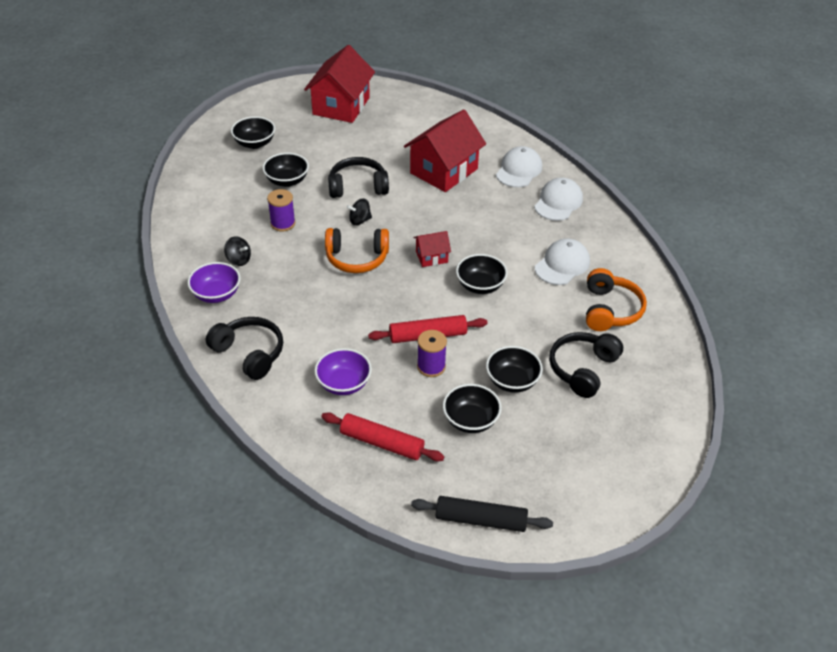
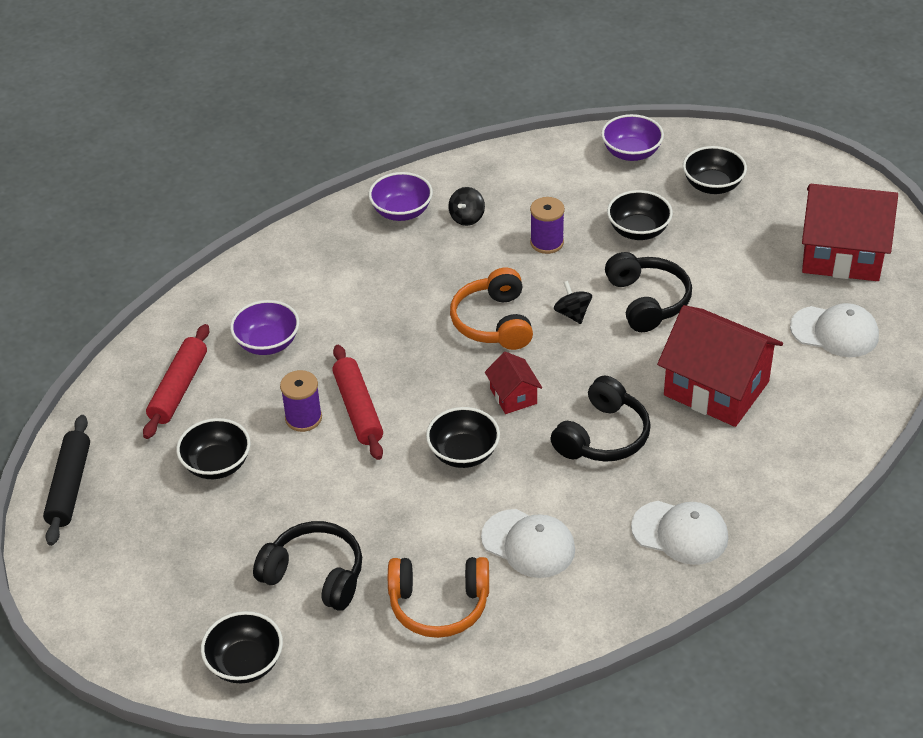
camera: 85 degrees right, 0 degrees up
black headphones [206,317,283,380] -> black headphones moved to [550,376,651,462]
black bowl [486,346,543,393] -> black bowl moved to [201,611,283,683]
white cap [496,146,542,187] -> white cap moved to [790,303,879,357]
none -> purple bowl [601,114,664,161]

